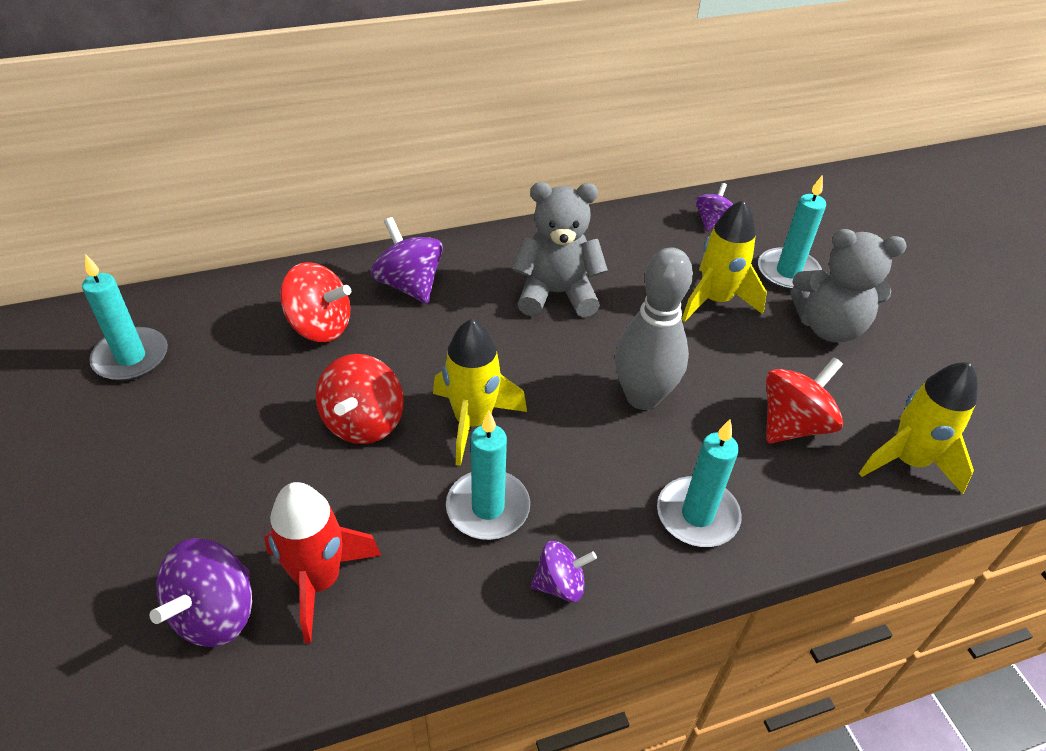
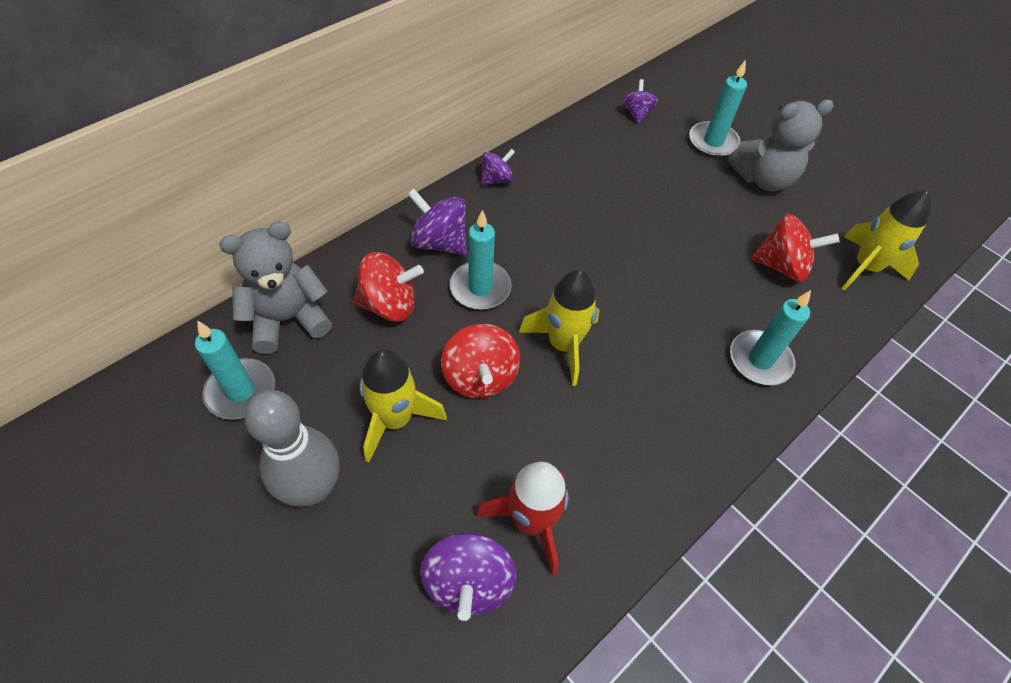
camera: 25 degrees left, 10 degrees up
turquoise candle [446,411,530,540] -> turquoise candle moved to [450,210,512,310]
grey teddy bear [512,182,608,317] -> grey teddy bear moved to [219,222,332,354]
purple spinning top [531,541,597,602] -> purple spinning top moved to [481,149,515,185]
grey bowling pin [615,248,693,410] -> grey bowling pin moved to [244,390,339,506]
yellow rocket [682,200,767,322] -> yellow rocket moved to [359,349,447,463]
red spinning top [766,357,843,443] -> red spinning top turned 75 degrees clockwise [751,214,839,282]

